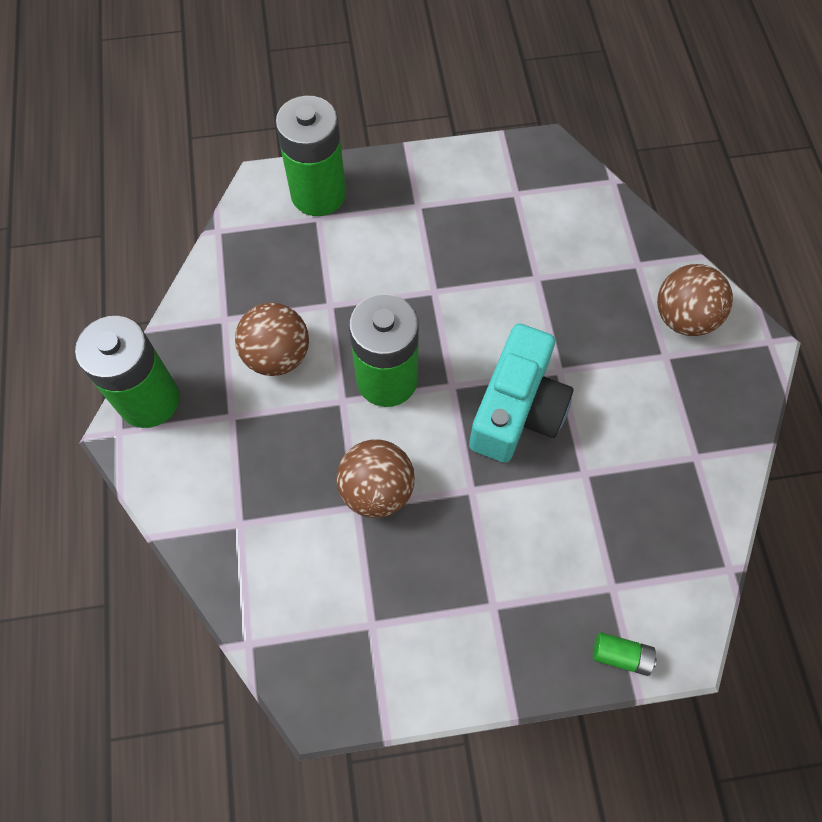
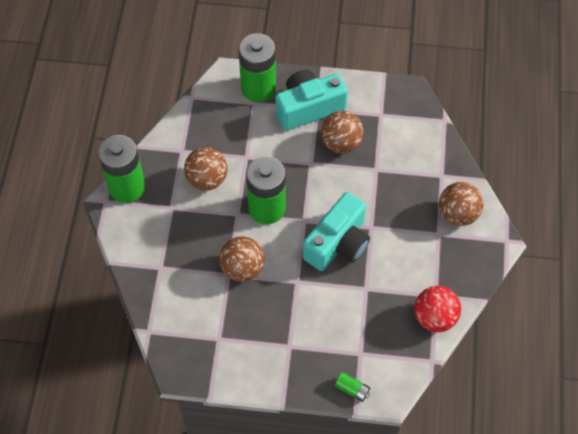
camera: 15 degrees right, 5 degrees down
none -> turquoise camera [276,69,348,131]
none -> brown ball [321,111,363,153]
none -> red ball [414,286,461,332]

